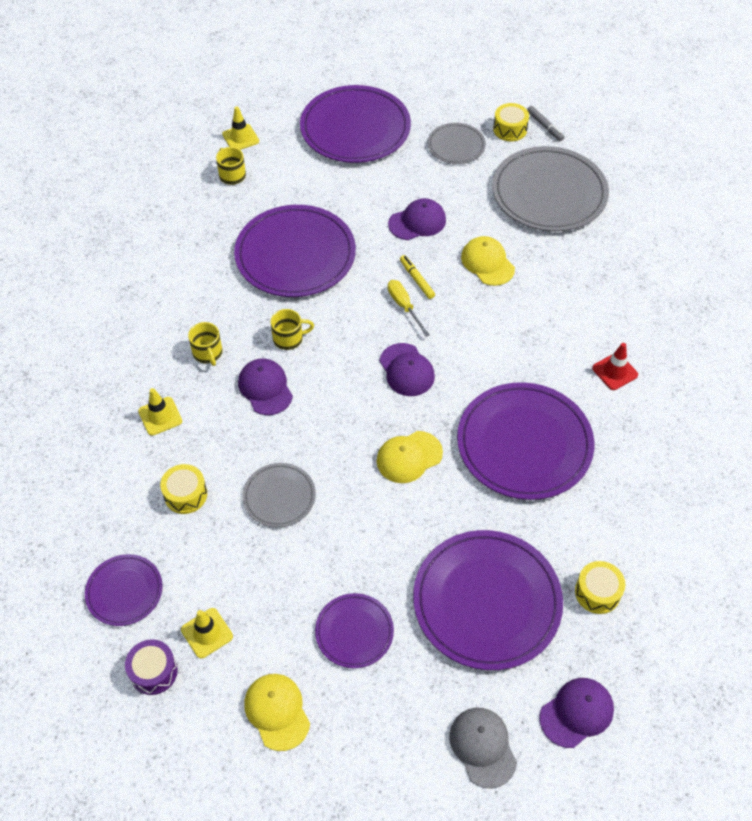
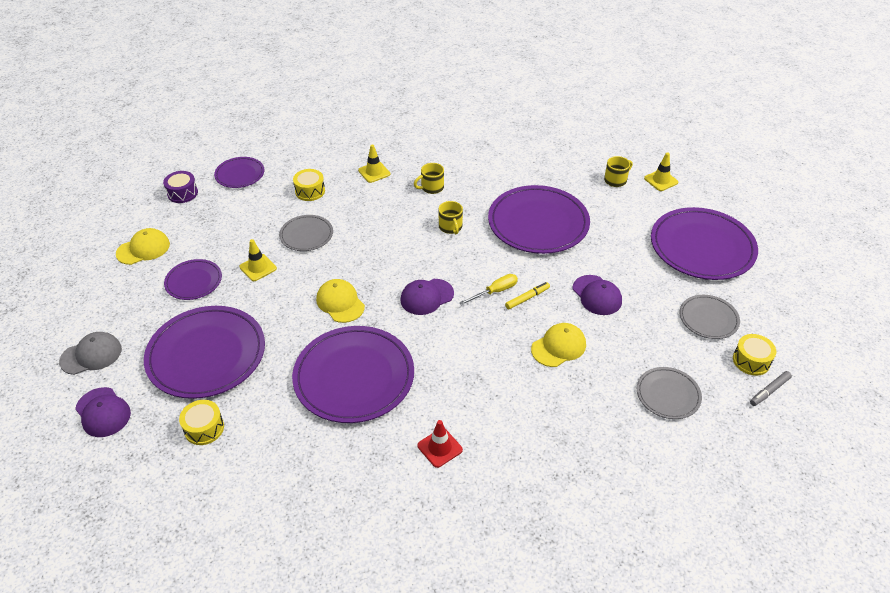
camera: 85 degrees right, 10 degrees down
yellow traffic cone [181,608,233,659] -> yellow traffic cone moved to [239,239,277,281]
purple cap [238,359,293,415] -> none
grey plate [492,146,609,231] -> grey plate [637,367,702,419], size x0.52

